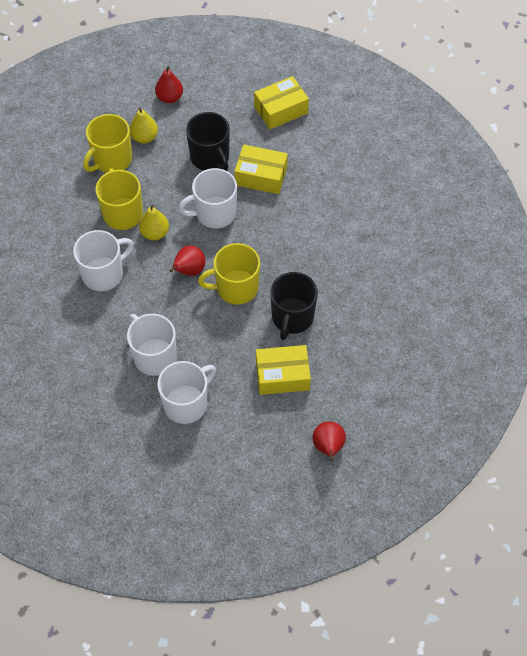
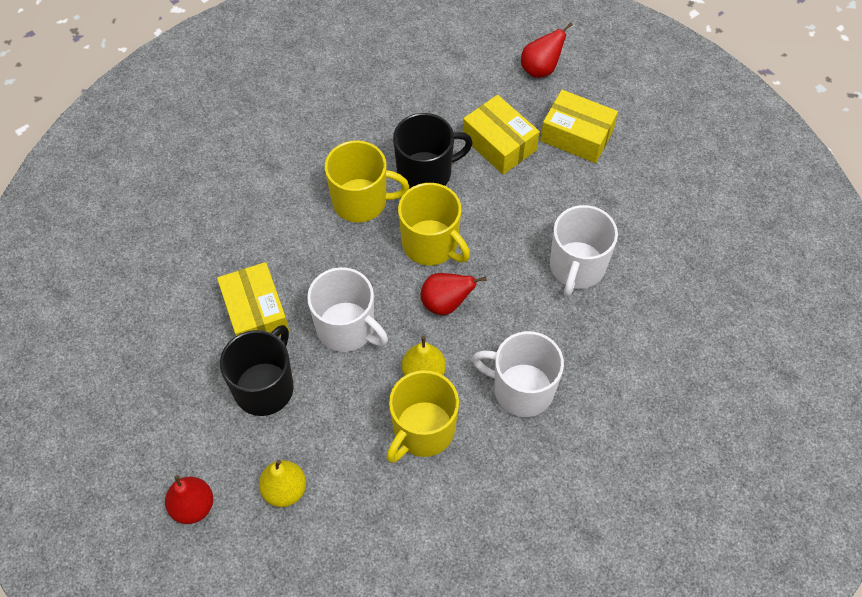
camera: 125 degrees left, 0 degrees up
yellow mug [83,114,132,173] -> yellow mug moved to [325,140,409,222]
white mug [157,361,216,424] -> none
yellow box [254,76,309,129] -> yellow box moved to [540,90,618,163]

